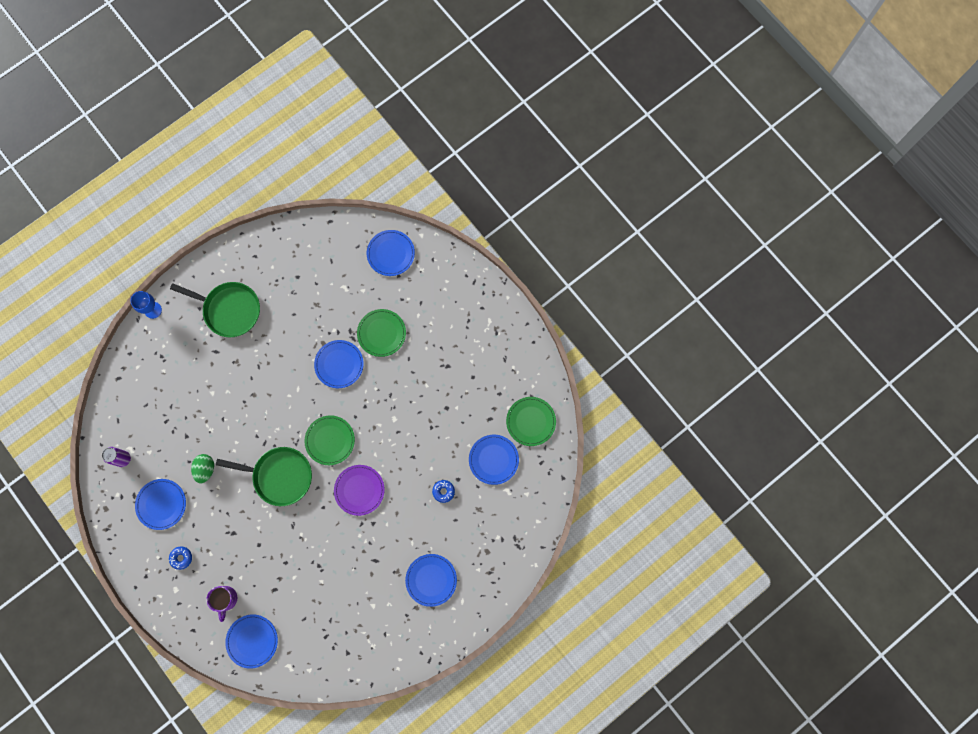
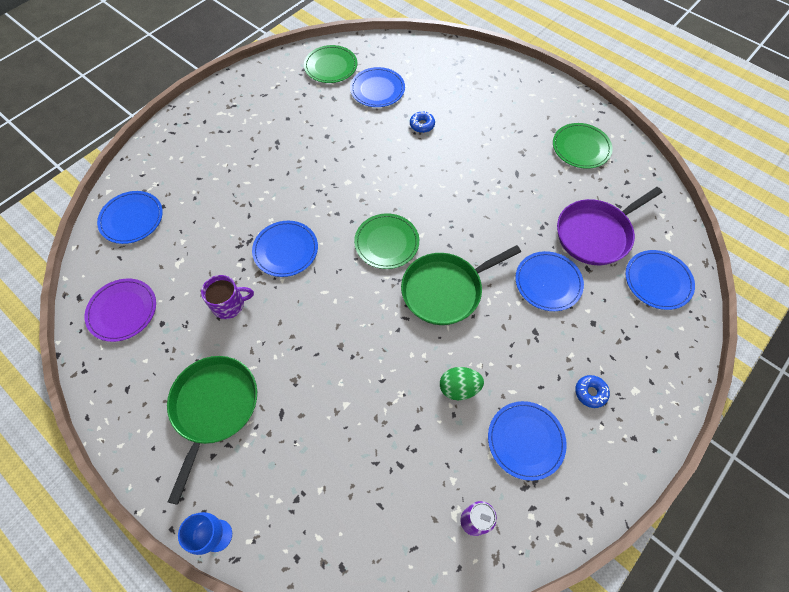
camera: 100 degrees left, 15 degrees down
purple mug [206,586,237,622] -> purple mug moved to [201,275,254,319]
green pan [216,447,312,506] -> green pan turned 120 degrees counterclockwise [401,245,521,325]
purple plate [334,465,385,516] -> purple plate moved to [85,278,156,342]
green plate [357,309,406,357] -> green plate moved to [553,123,613,169]
blue plate [405,554,457,607] -> blue plate moved to [515,251,584,311]
none -> purple pan [557,187,662,265]

